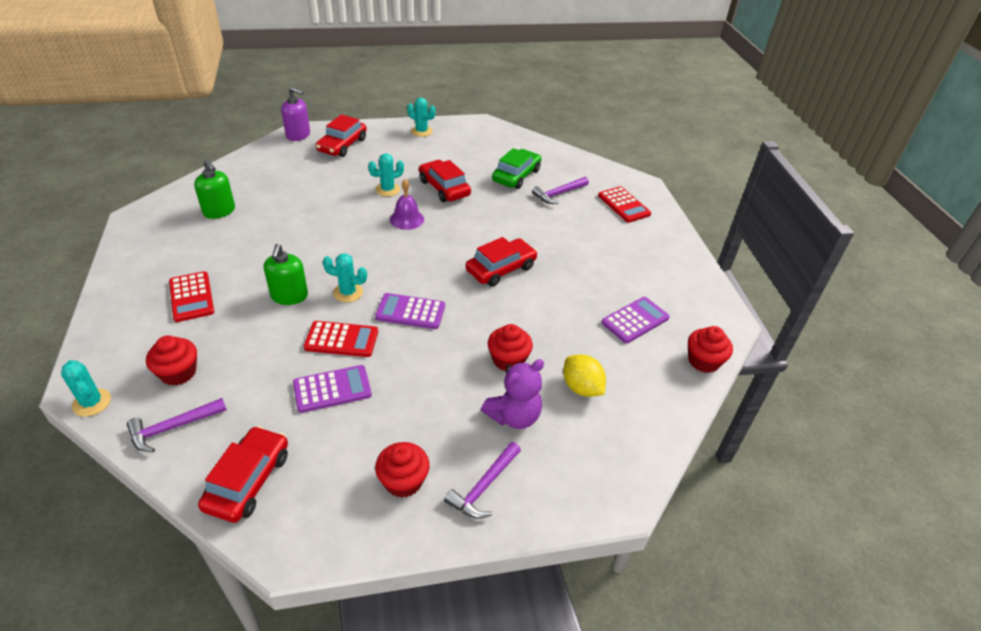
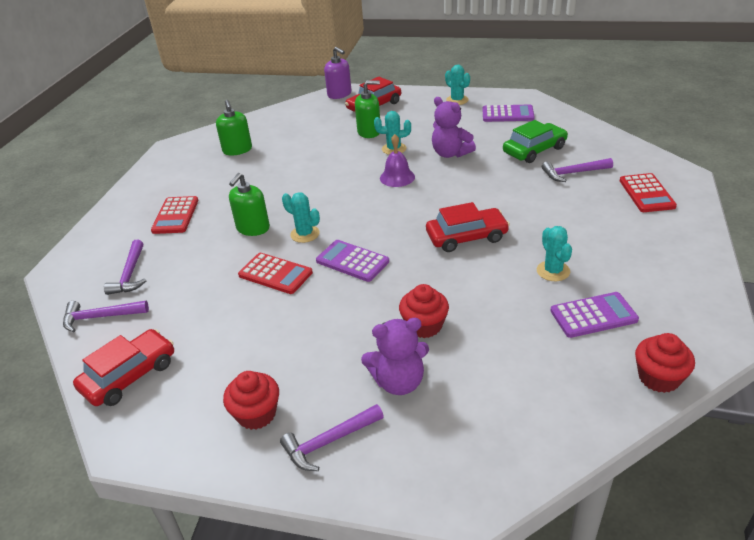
camera: 30 degrees right, 5 degrees down
turquoise cactus [61,360,111,417] -> turquoise cactus moved to [537,226,572,281]
red cupcake [146,336,197,386] -> purple hammer [104,240,146,295]
purple calculator [293,365,372,413] -> purple calculator moved to [482,104,535,122]
red car [419,160,471,202] -> purple teddy bear [432,97,476,158]
yellow lemon [563,354,606,397] -> none
none -> green soap dispenser [355,80,380,138]

